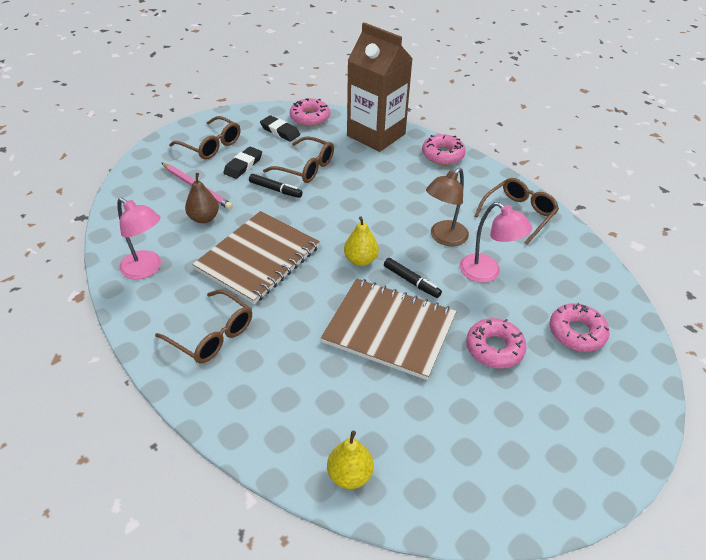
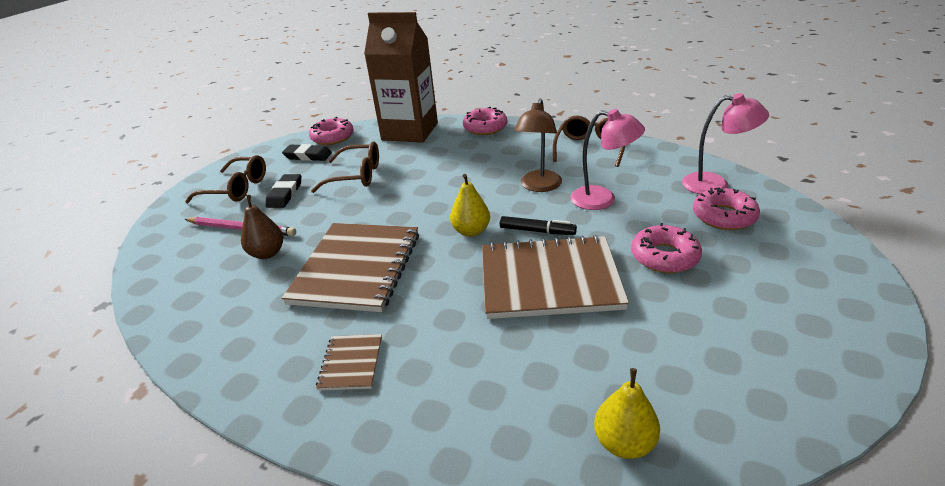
camera: 20 degrees left, 10 degrees down
pink lamp [117,198,161,279] -> pink lamp moved to [682,93,769,194]
brown glasses [155,289,252,364] -> brown notebook [316,334,382,391]
black marker [249,174,303,198] -> none

